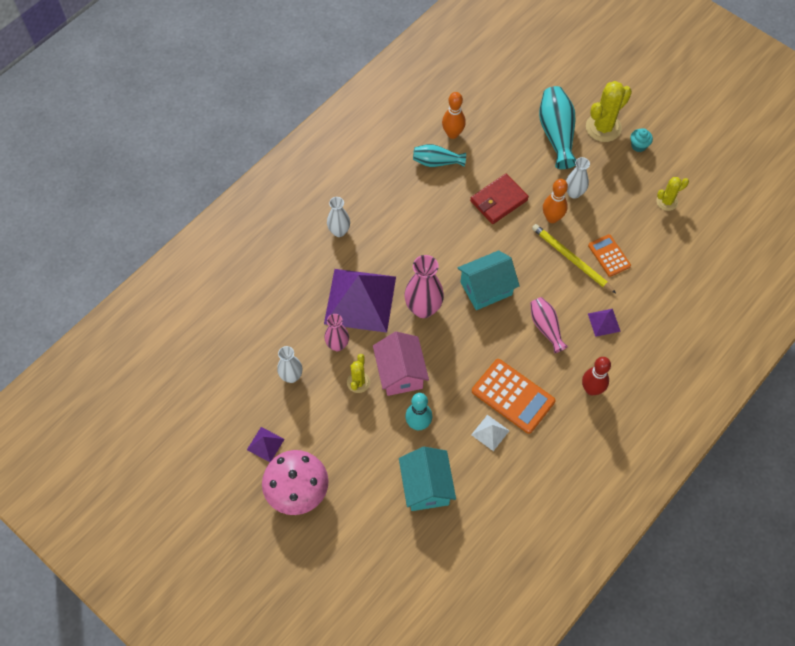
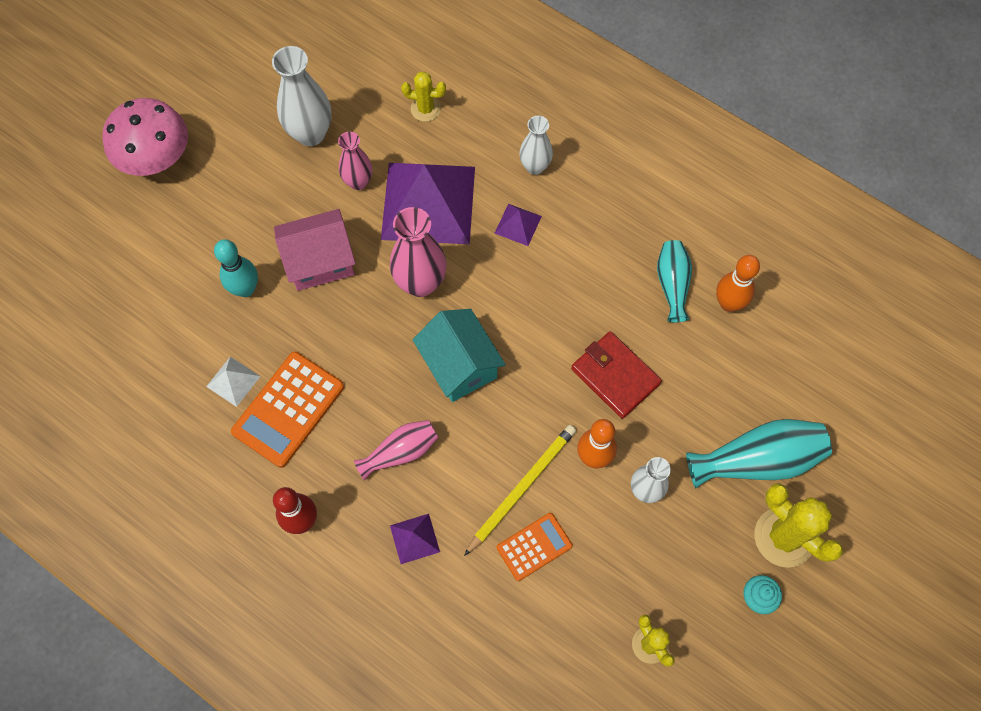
camera: 85 degrees right, 5 degrees up
purple pyramid [247,427,285,462] -> purple pyramid moved to [494,204,542,246]
white vase [277,346,302,383] -> white vase [272,46,332,146], size x1.60
yellow cactus [347,354,370,393] -> yellow cactus moved to [401,71,446,122]
turquoise house [399,447,456,511] -> none

